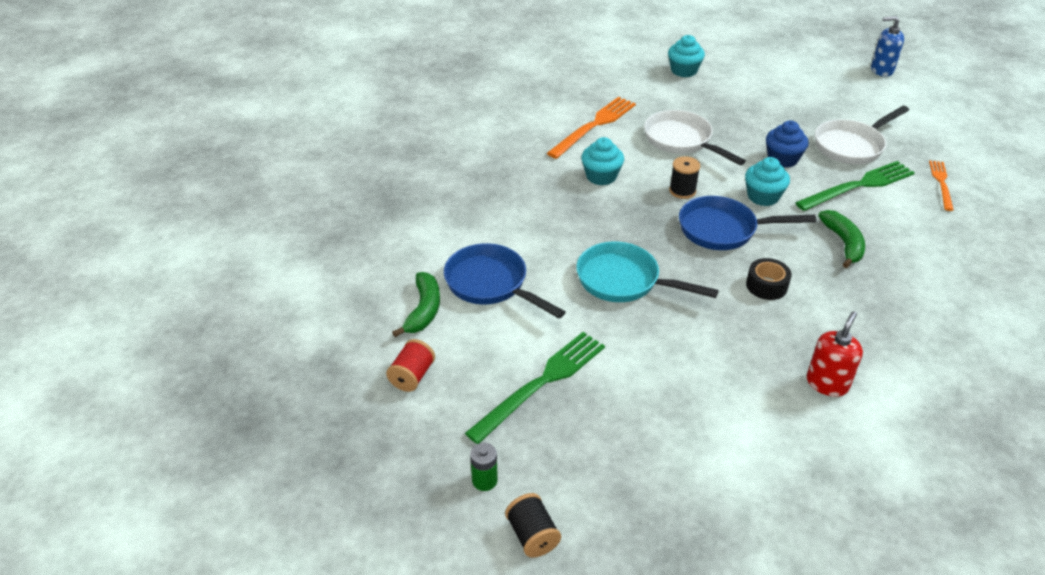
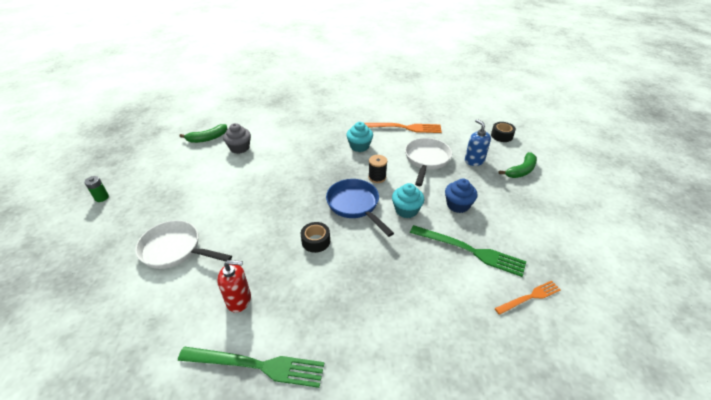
camera: 55 degrees right, 0 degrees up
red spool [386,339,435,392] -> none
blue pan [444,243,566,318] -> grey cupcake [223,123,251,154]
green fork [465,332,605,444] -> green fork moved to [178,346,324,388]
black spool [505,493,561,558] -> none
turquoise pan [576,242,719,302] -> none
turquoise cupcake [668,35,705,77] -> black tape [491,122,516,142]
white pan [815,106,909,164] -> white pan moved to [135,220,232,269]
green banana [818,210,865,268] -> green banana moved to [499,152,537,178]
blue soap dispenser [871,16,904,76] -> blue soap dispenser moved to [465,119,491,166]

